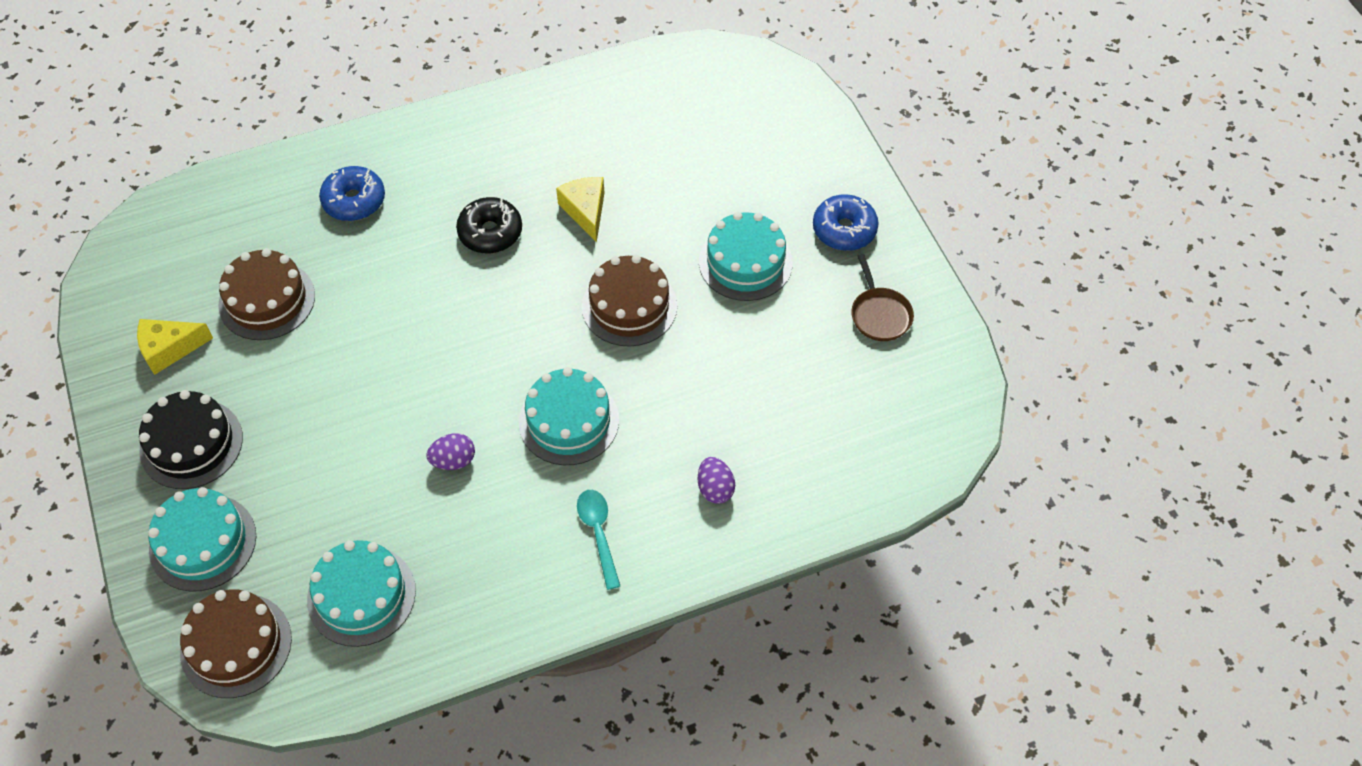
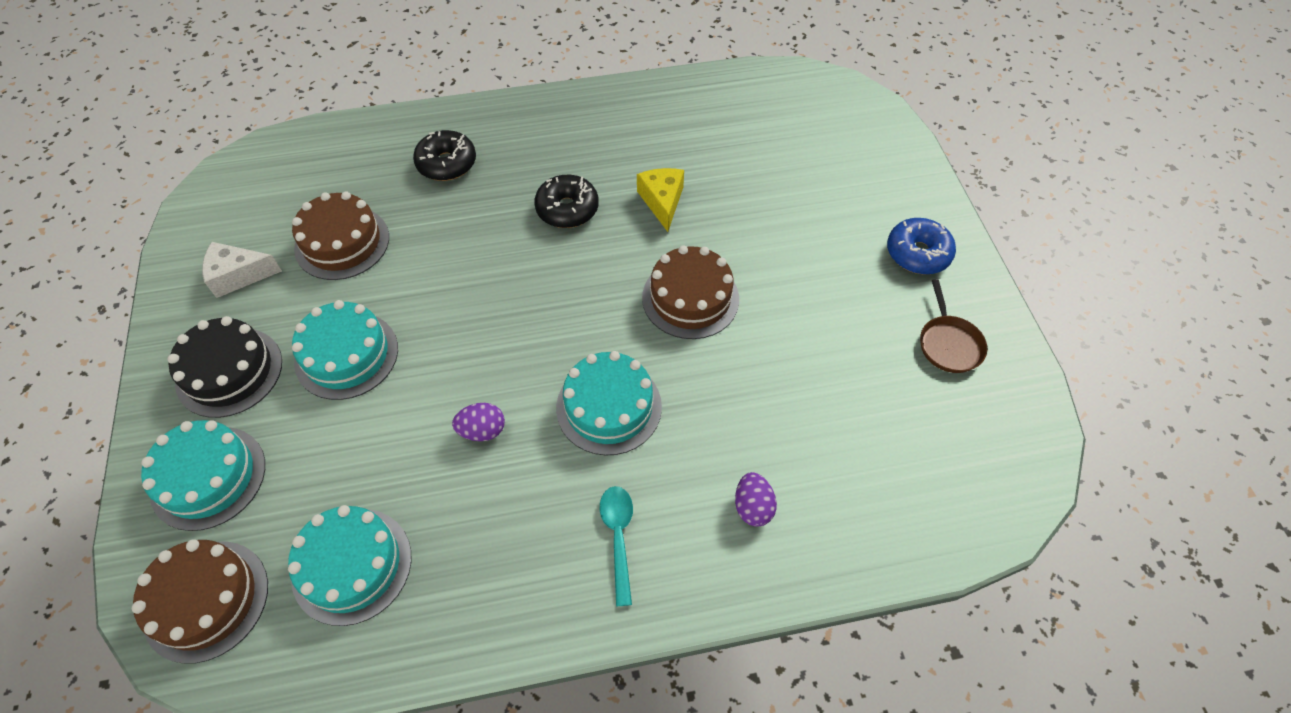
camera: 10 degrees right, 0 degrees up
yellow cheese [137,319,213,375] -> white cheese [202,242,282,298]
blue donut [319,166,385,221] -> black donut [413,130,476,181]
turquoise cake [699,212,792,301] -> turquoise cake moved to [292,300,398,400]

